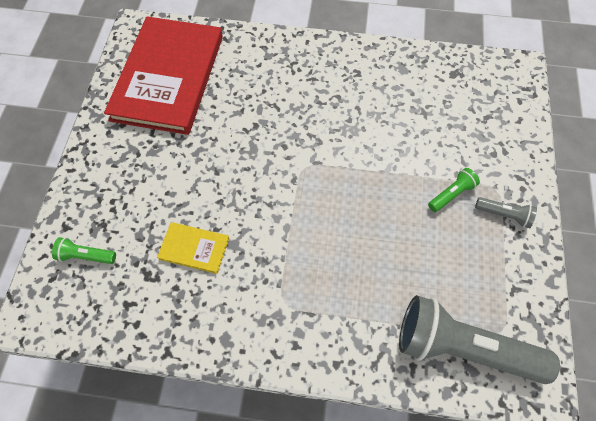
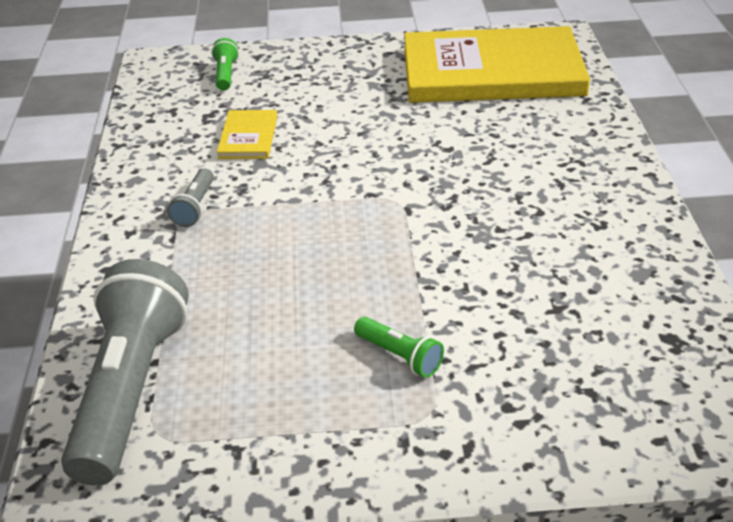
camera: 80 degrees right, 25 degrees down
red book [104,16,223,135] -> yellow book [404,26,590,103]
grey flashlight [475,197,537,228] -> grey flashlight moved to [167,168,214,227]

